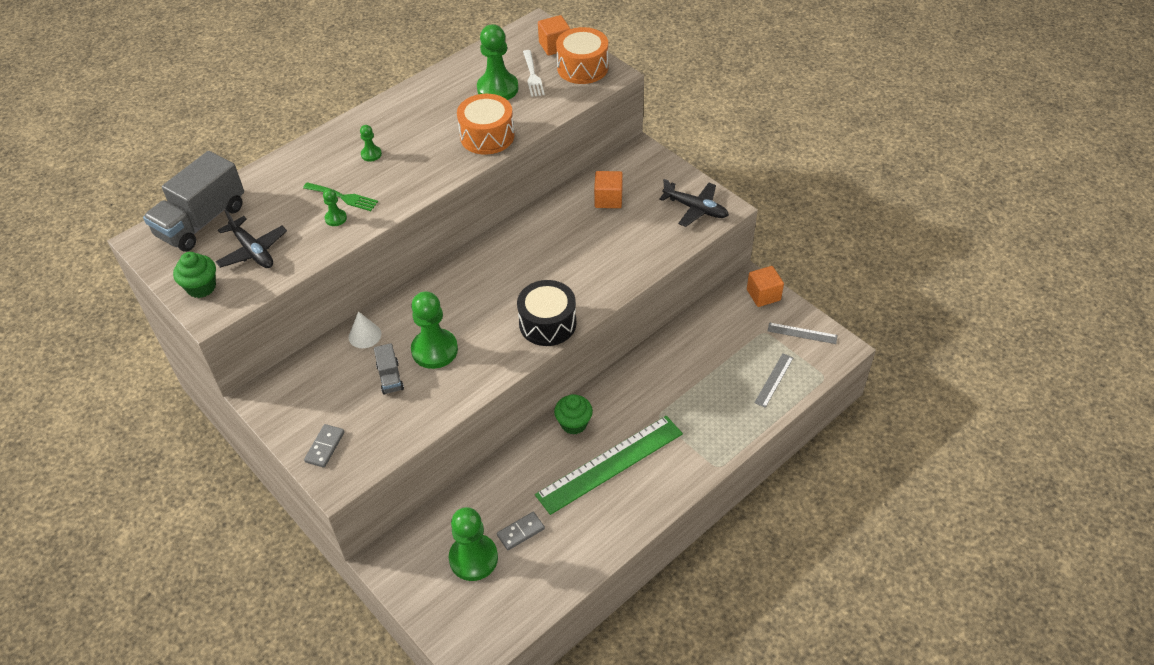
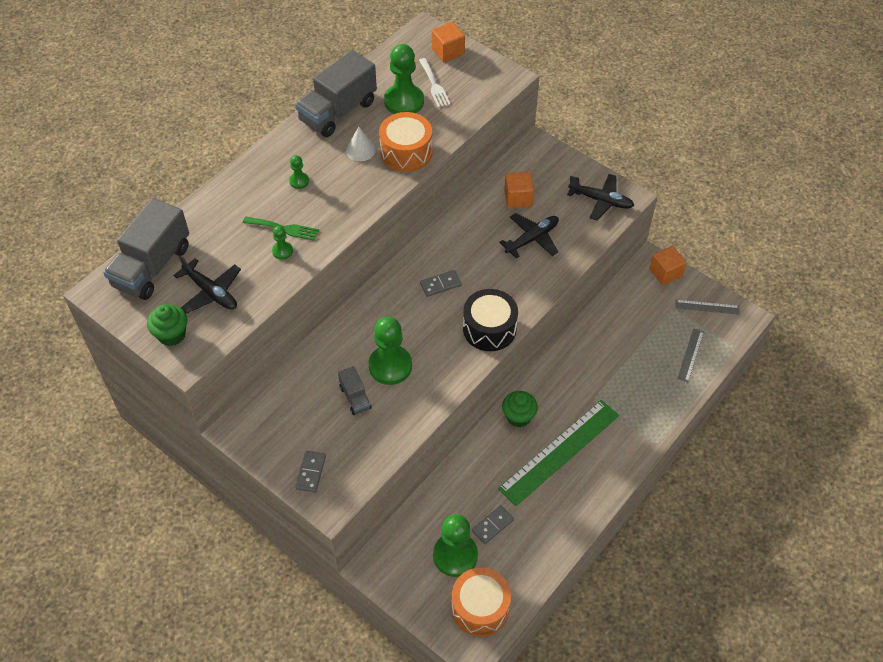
camera: 10 degrees left, 5 degrees up
white cone [349,311,381,348] -> white cone moved to [346,126,376,161]
orange drum [556,27,608,84] -> orange drum moved to [451,567,511,636]
none -> grey truck [295,50,377,137]
none -> grey domino [420,270,462,297]
none -> black plane [499,213,559,259]

